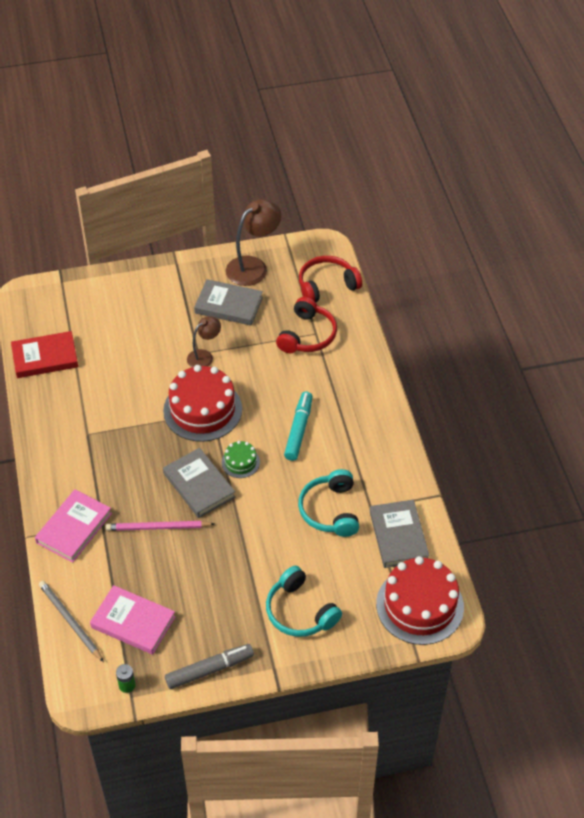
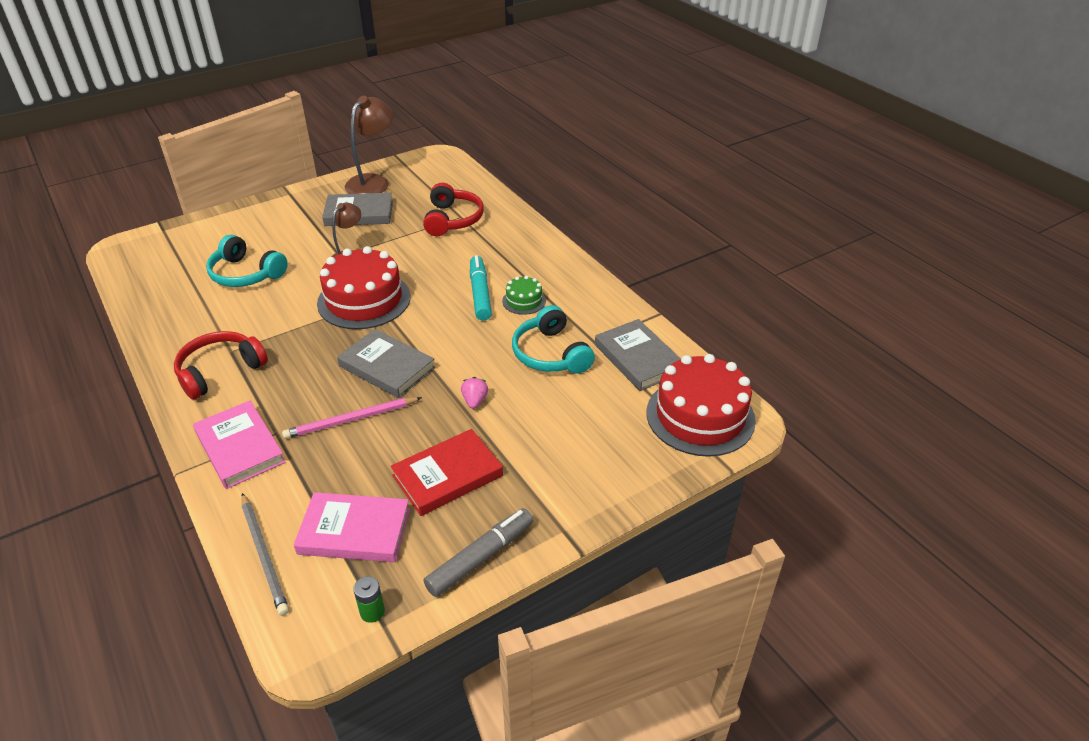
camera: 20 degrees left, 10 degrees down
red book [11,331,78,378] -> red book moved to [391,429,503,516]
pink book [35,489,112,563] -> pink book turned 45 degrees counterclockwise [193,401,286,489]
grey pencil [39,581,104,662] -> grey pencil turned 150 degrees counterclockwise [241,493,289,616]
green cake [222,441,260,478] -> green cake moved to [502,276,546,315]
turquoise headphones [266,566,342,637] -> turquoise headphones moved to [206,234,288,287]
red headphones [299,256,362,302] -> red headphones moved to [174,331,268,400]
none -> pink strawberry [461,377,488,409]

